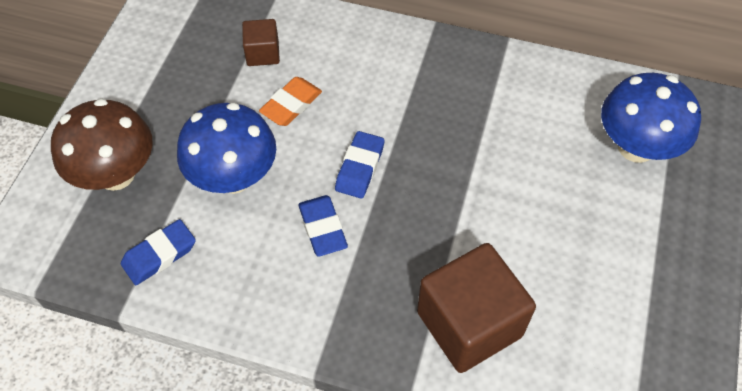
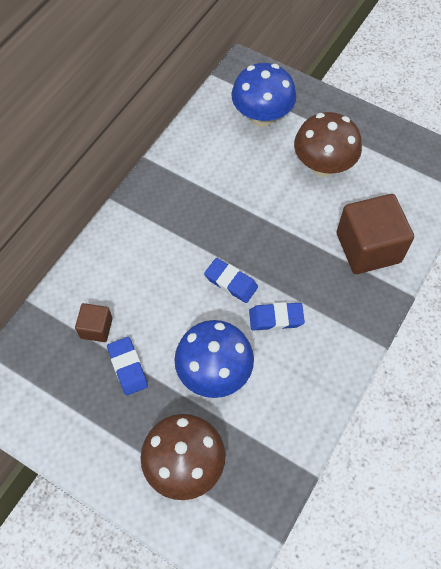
camera: 75 degrees left, 5 degrees up
blue eraser [121,219,196,285] -> blue eraser moved to [107,337,148,396]
orange eraser [259,77,322,126] -> none
none -> brown mushroom [294,112,362,177]

